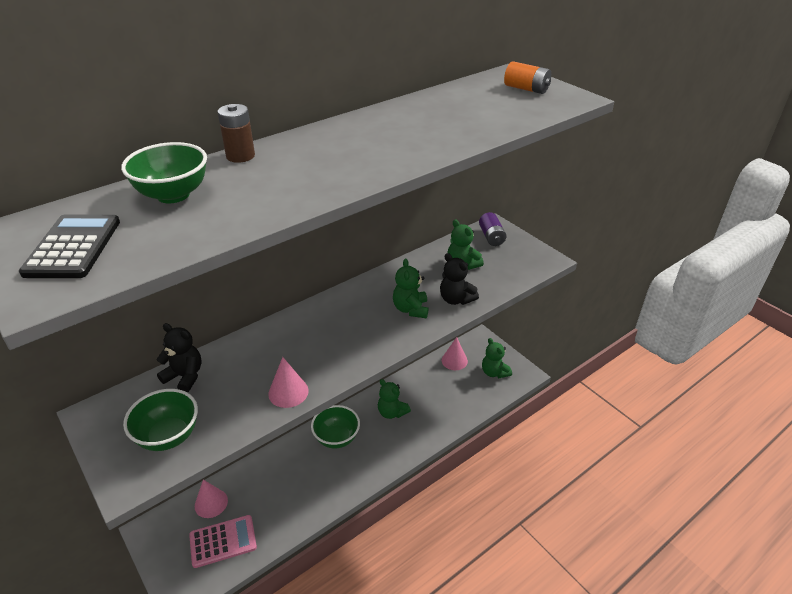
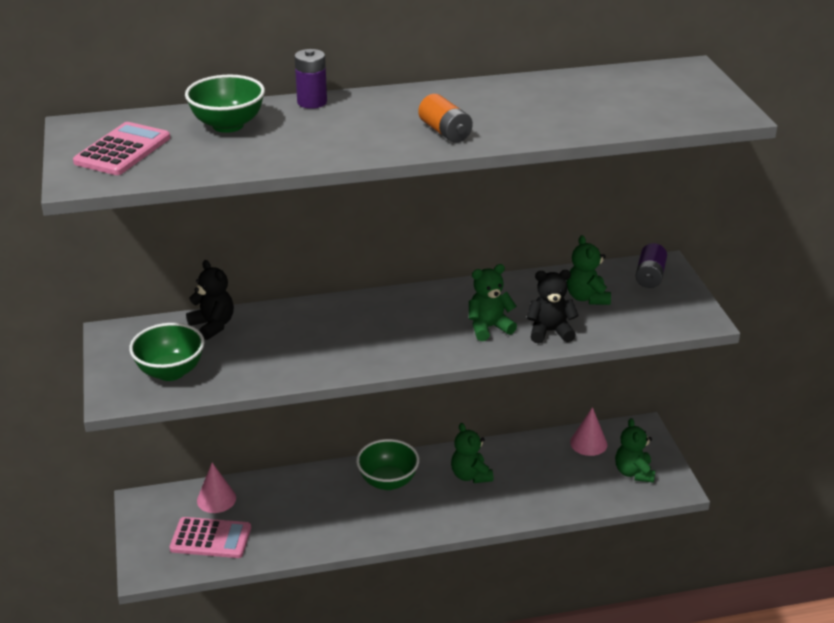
camera: 25 degrees right, 5 degrees down
black calculator [19,215,120,278] -> pink calculator [73,122,170,175]
brown battery [217,104,255,163] -> purple battery [294,49,327,109]
pink cone [268,357,309,408] -> none
green teddy bear [393,259,428,318] -> green teddy bear turned 45 degrees clockwise [469,264,517,341]
black teddy bear [440,253,479,305] -> black teddy bear turned 105 degrees clockwise [527,270,579,343]
orange battery [504,61,551,94] -> orange battery moved to [418,94,473,143]

